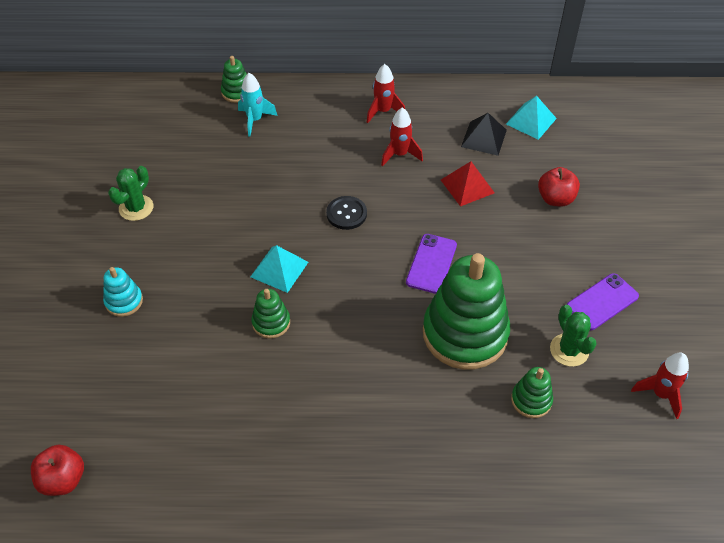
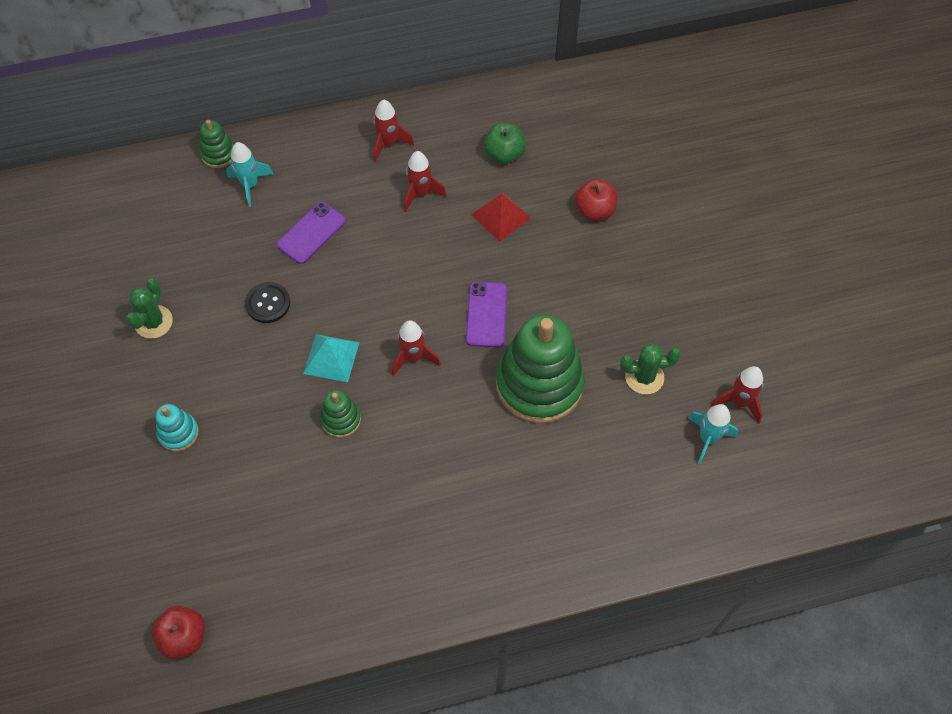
camera: 15 degrees left, 10 degrees up
black button [326,196,367,230] -> black button moved to [245,282,290,323]
black pyramid [461,113,507,156] -> green apple [484,123,526,164]
turquoise pyramid [506,96,557,140] -> none
green stacking toy [511,367,553,418] -> none
green cactus [550,305,597,367] -> green cactus turned 60 degrees counterclockwise [620,343,681,394]
purple phone [567,273,639,330] -> purple phone moved to [276,202,346,264]
none -> red rocket [392,320,441,376]
none -> turquoise rocket [688,404,738,464]

